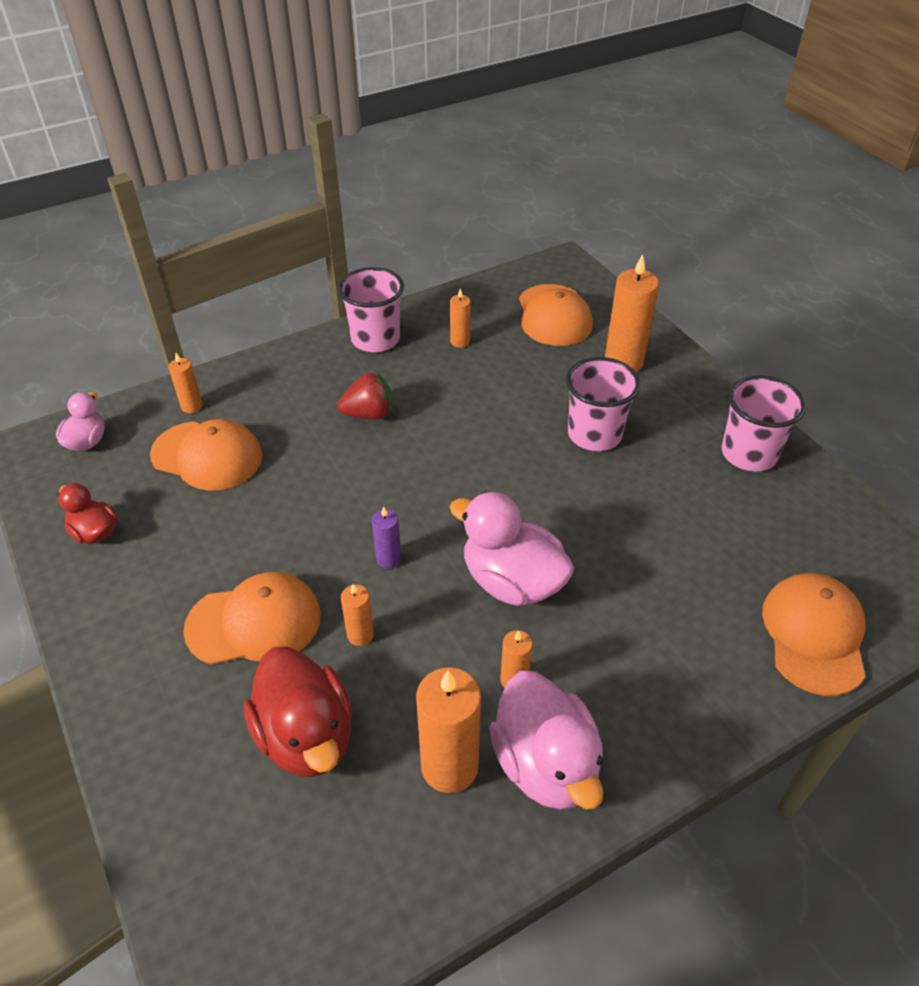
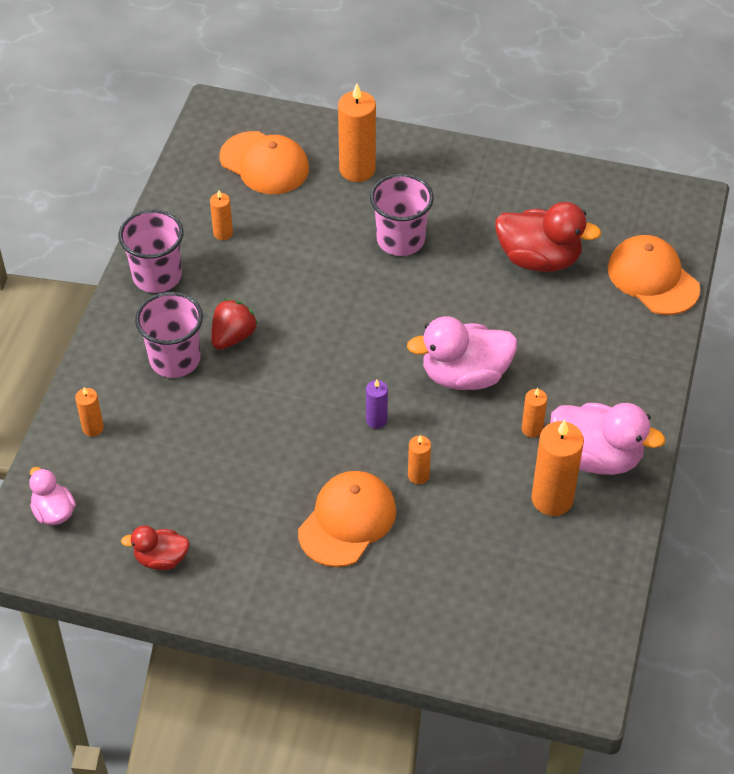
camera: 45 degrees left, 5 degrees up
orange cap [150,419,262,490] -> none
red duck [244,646,352,777] -> red duck moved to [495,202,601,272]
pink cup [721,375,806,471] -> pink cup moved to [135,292,203,378]

